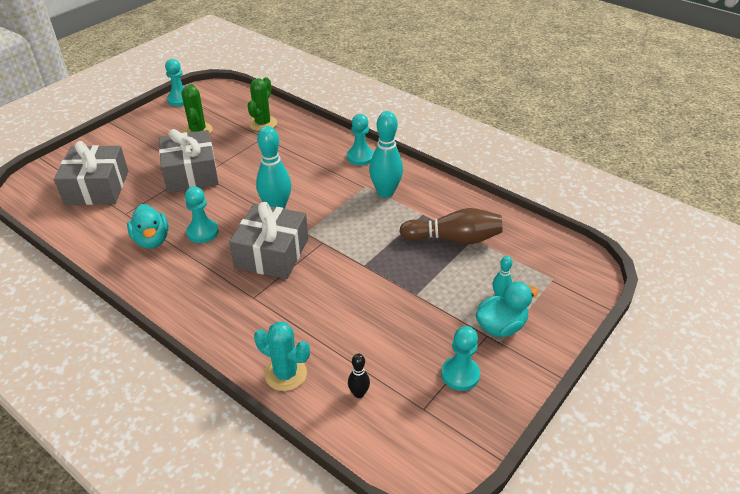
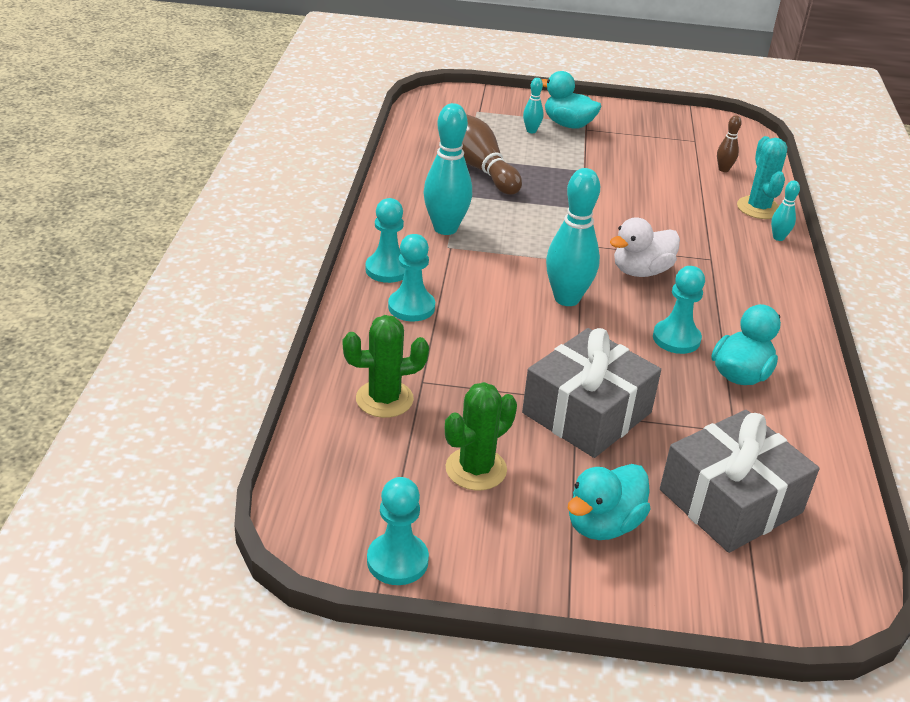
camera: 125 degrees left, 5 degrees down
grey gift [229,202,308,279] -> white duck [610,218,680,277]
black bowling pin [348,354,370,398] -> brown bowling pin [717,115,742,172]
turquoise pawn [441,326,480,391] -> turquoise pawn moved to [388,234,435,321]
none -> turquoise duck [568,464,651,540]
none -> turquoise bowling pin [771,180,800,241]

